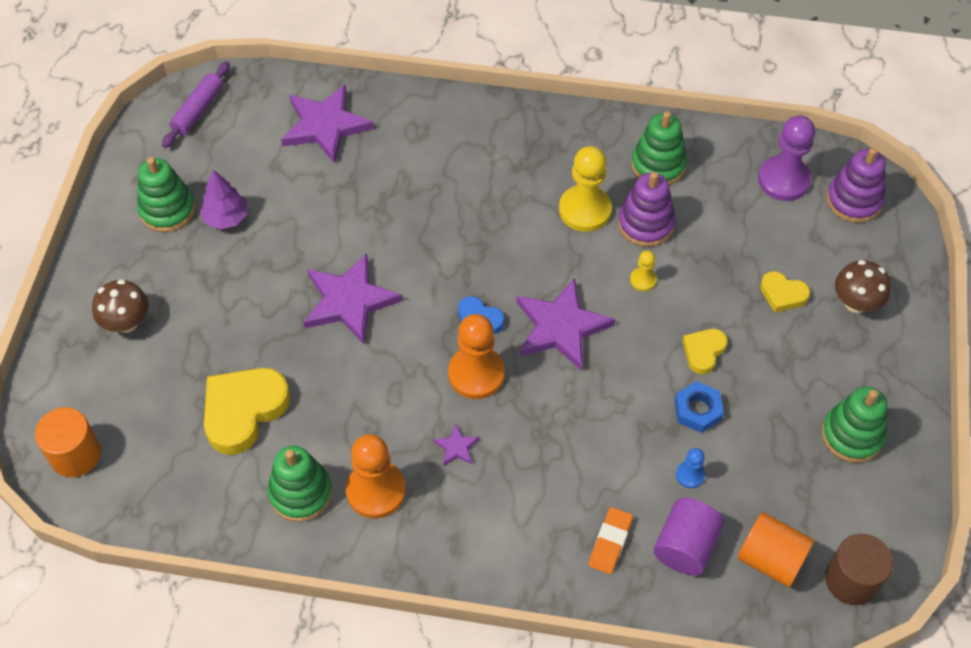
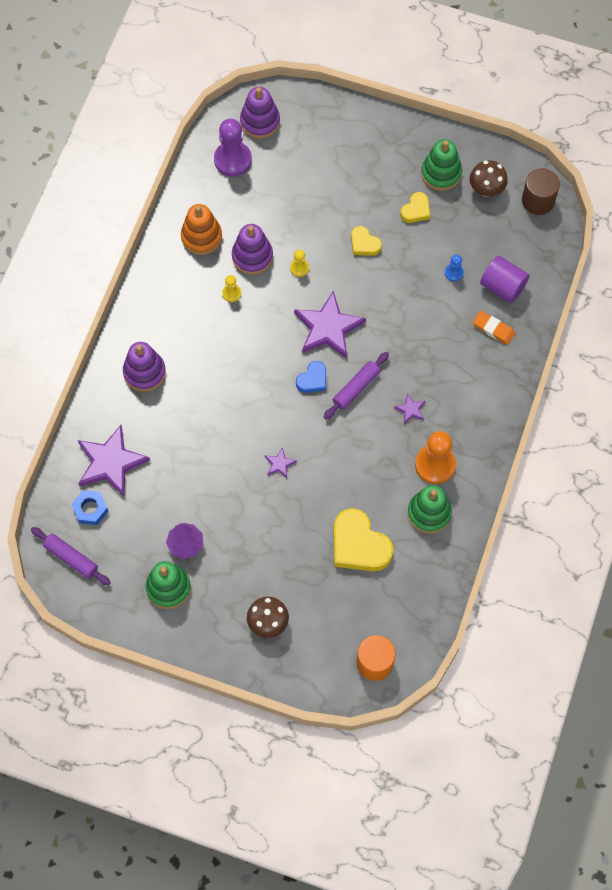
camera: 80 degrees left, 10 degrees up
purple star [304,253,402,344] -> purple star [265,447,297,478], size x0.44
orange pawn [448,314,505,399] -> purple rolling pin [324,352,389,420]
yellow pawn [559,146,612,232] -> yellow pawn [222,275,241,302], size x0.49
green stacking toy [631,111,687,185] -> orange stacking toy [181,204,222,255]
blue nut [675,381,724,433] -> blue nut moved to [72,490,108,525]
orange cylinder [737,512,814,587] -> none
yellow heart [760,271,810,313] -> yellow heart moved to [400,192,430,223]
brown mushroom [835,260,891,313] -> brown mushroom moved to [470,160,508,197]
none -> purple stacking toy [123,342,166,392]

